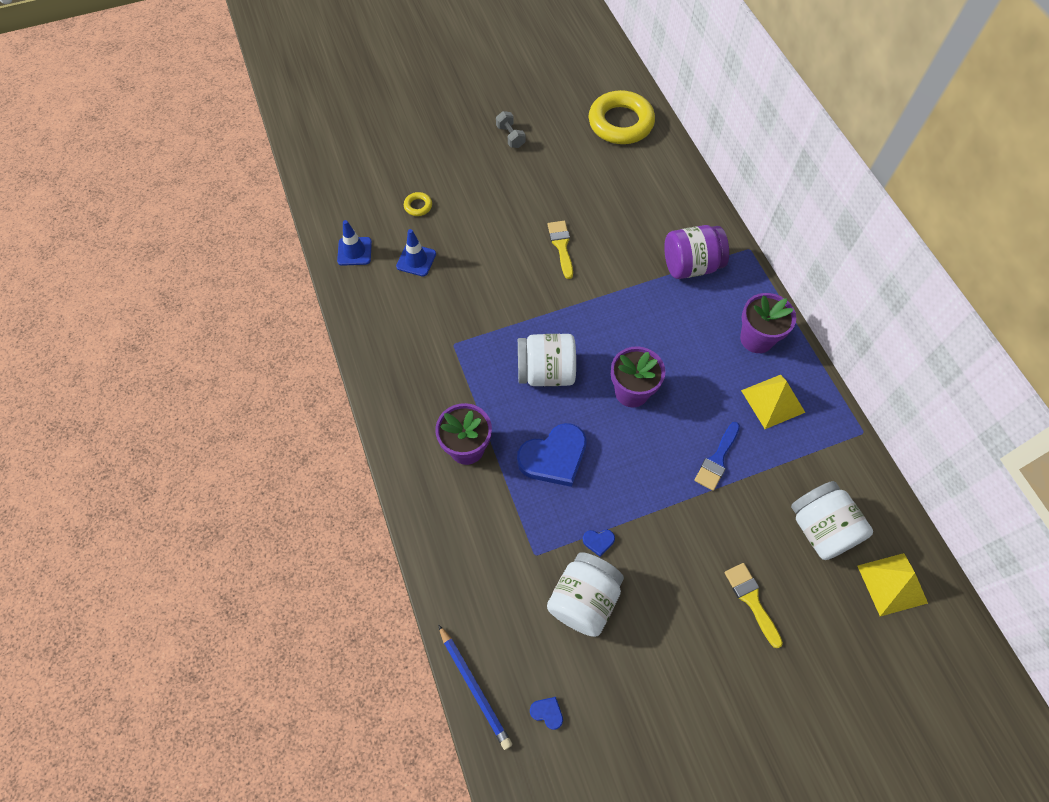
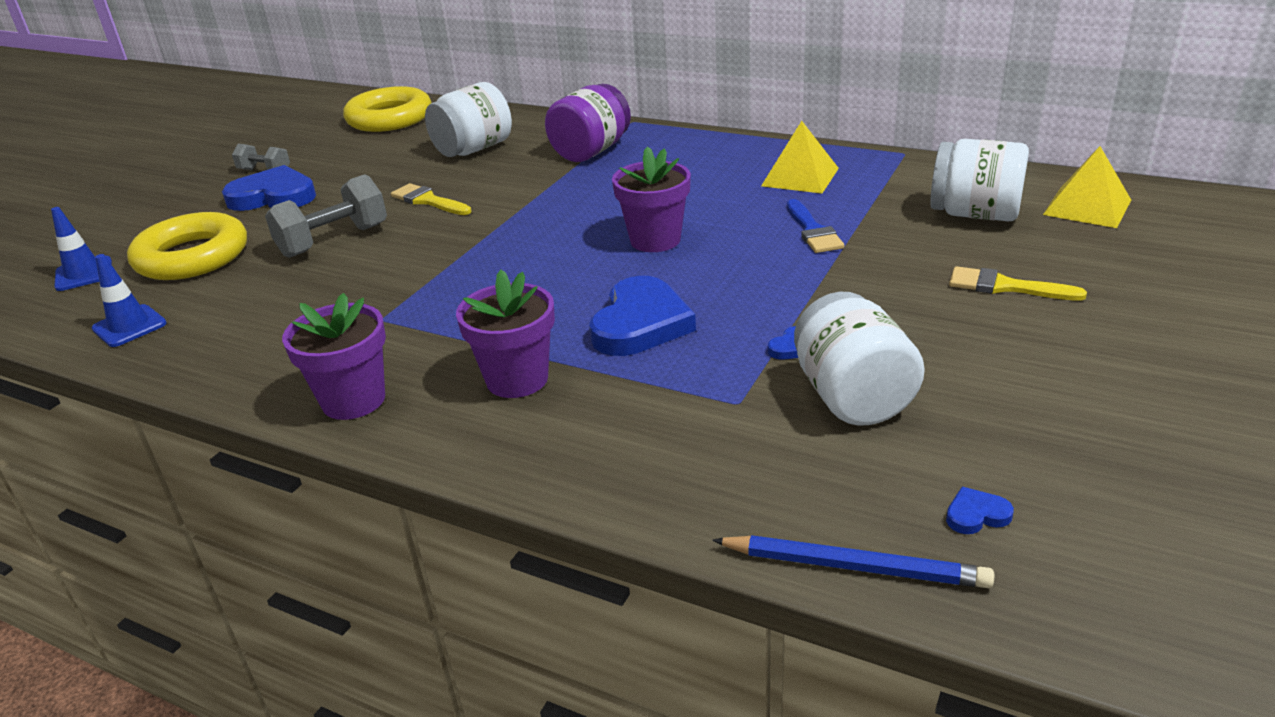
camera: 40 degrees left, 30 degrees down
blue traffic cone [396,229,436,277] -> blue traffic cone moved to [51,207,112,291]
yellow ring [404,192,432,216] -> yellow ring [127,212,247,280], size x2.46
white jar [518,334,576,386] -> white jar moved to [425,82,512,157]
purple flower pot [740,293,796,353] -> purple flower pot moved to [282,293,386,420]
none -> blue heart [222,165,316,211]
none -> grey dumbbell [265,174,387,258]

